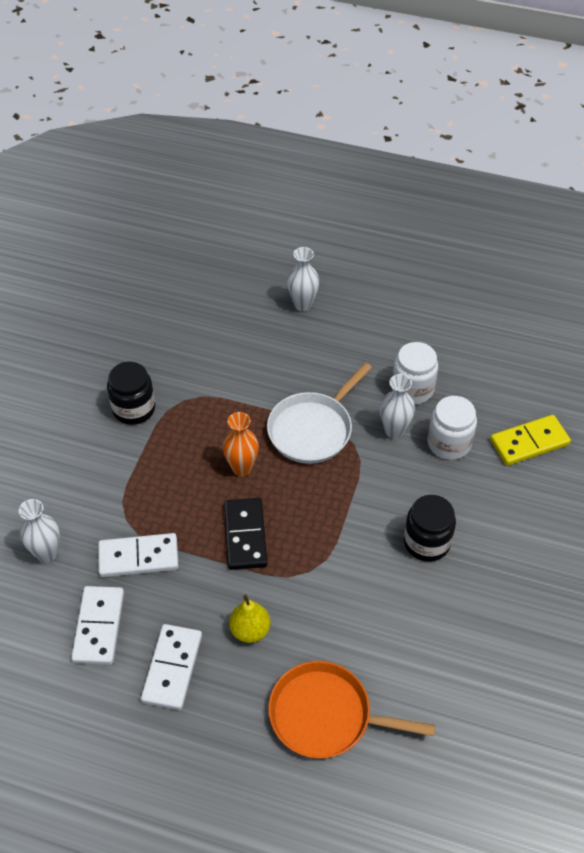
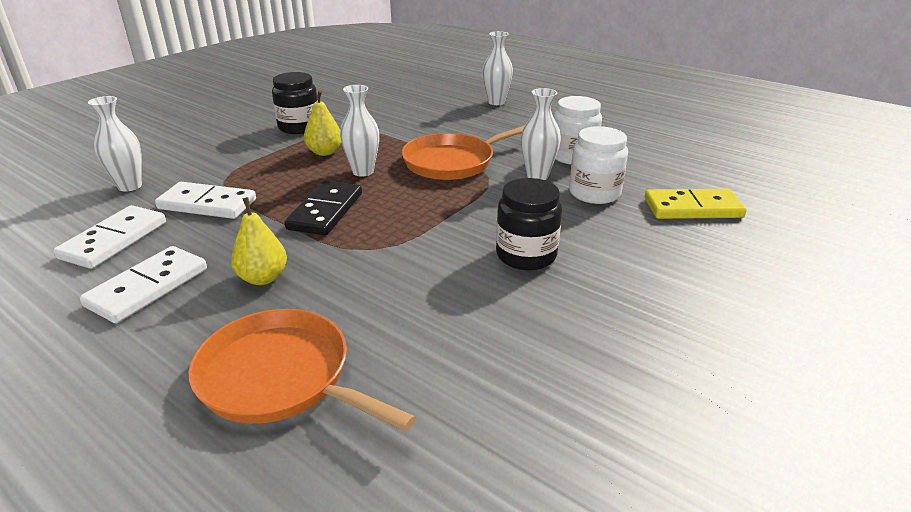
camera: 20 degrees right, 20 degrees down
orange vase [223,412,259,476] -> white vase [340,85,379,177]
white pan [267,363,372,464] -> orange pan [402,125,525,180]
none -> yellow pear [304,90,341,156]

